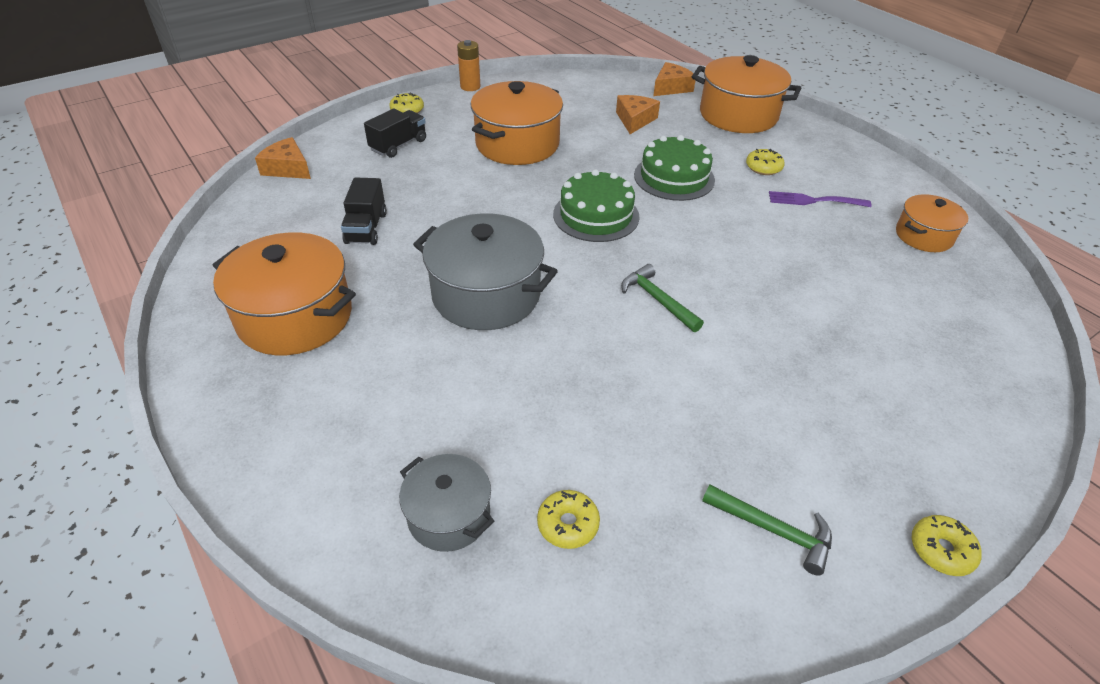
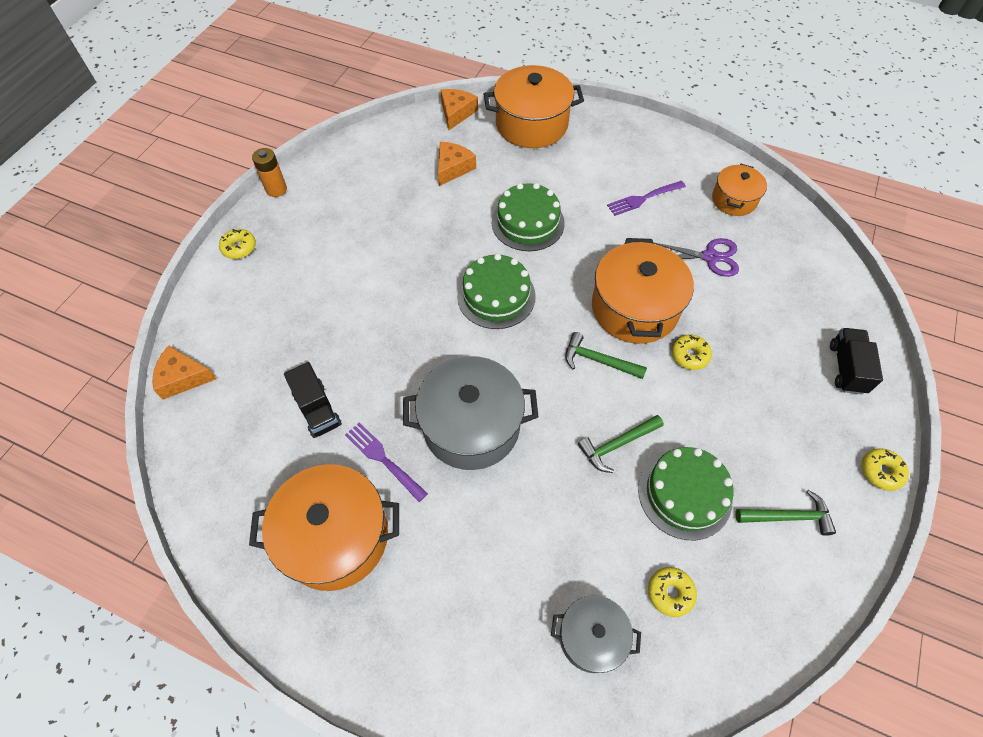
camera: 30 degrees left, 15 degrees up
black truck [364,109,426,158] -> black truck moved to [830,328,883,394]
orange pot [471,81,563,165] -> orange pot moved to [592,238,694,344]
orange cheese [616,95,660,134] -> orange cheese turned 45 degrees clockwise [438,142,476,186]
yellow donut [746,149,785,175] -> yellow donut moved to [672,334,712,370]
none -> purple fork [345,422,428,502]
none -> green hammer [578,415,664,473]
none -> green cake [638,447,734,540]
none -> purple scissors [653,238,739,277]

